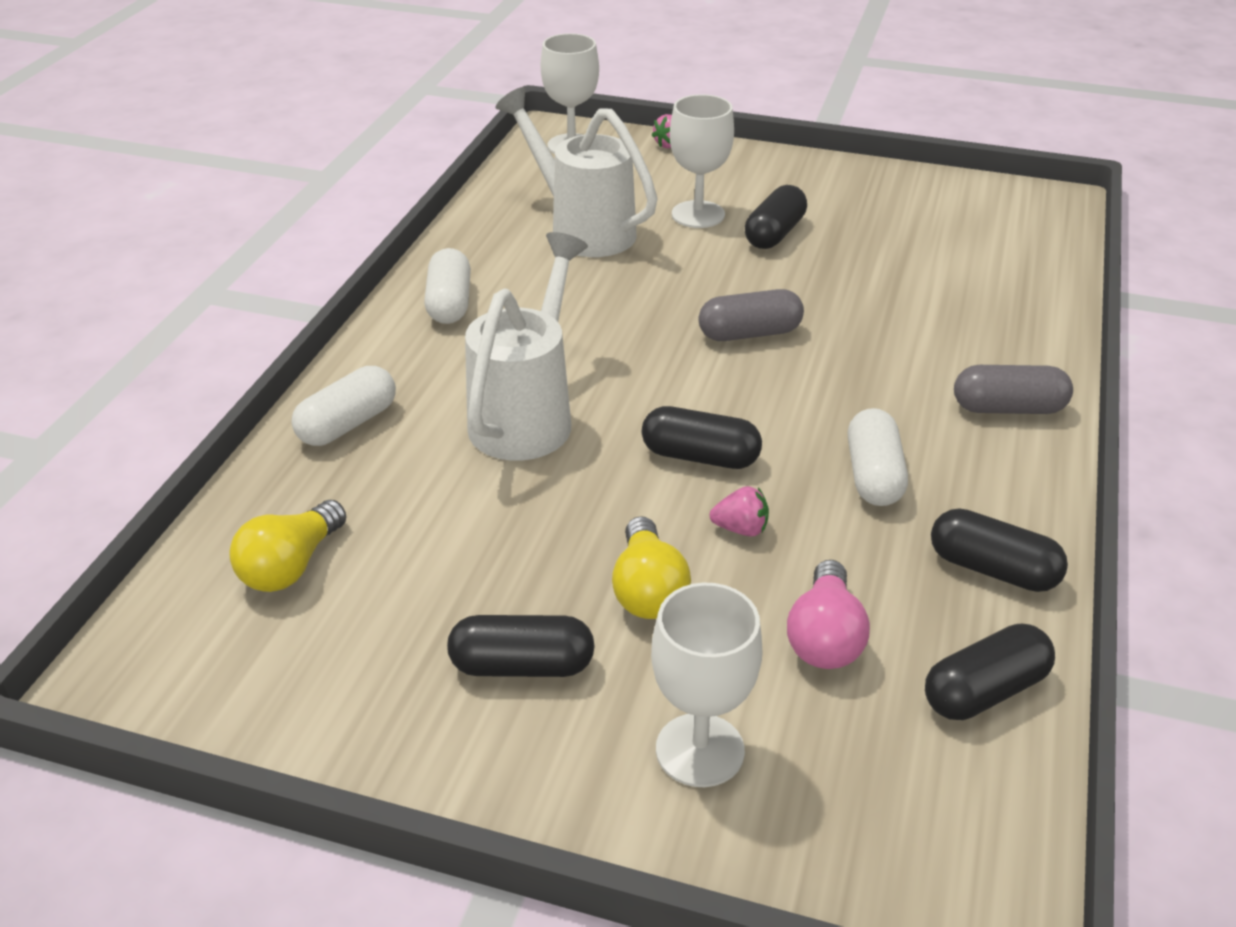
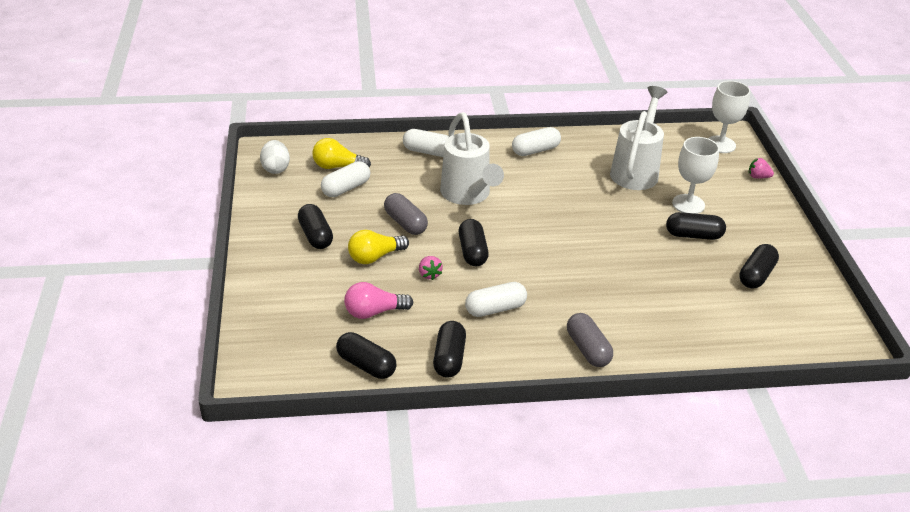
camera: 65 degrees right, 0 degrees up
white watering can [465,232,588,461] -> white watering can turned 75 degrees clockwise [440,112,504,205]
white goblet [651,582,763,787] -> none
grey capsule [699,289,804,341] -> grey capsule moved to [384,193,428,235]
none -> white egg [260,140,290,174]
none -> white capsule [321,161,370,197]
none -> black capsule [739,244,779,288]

